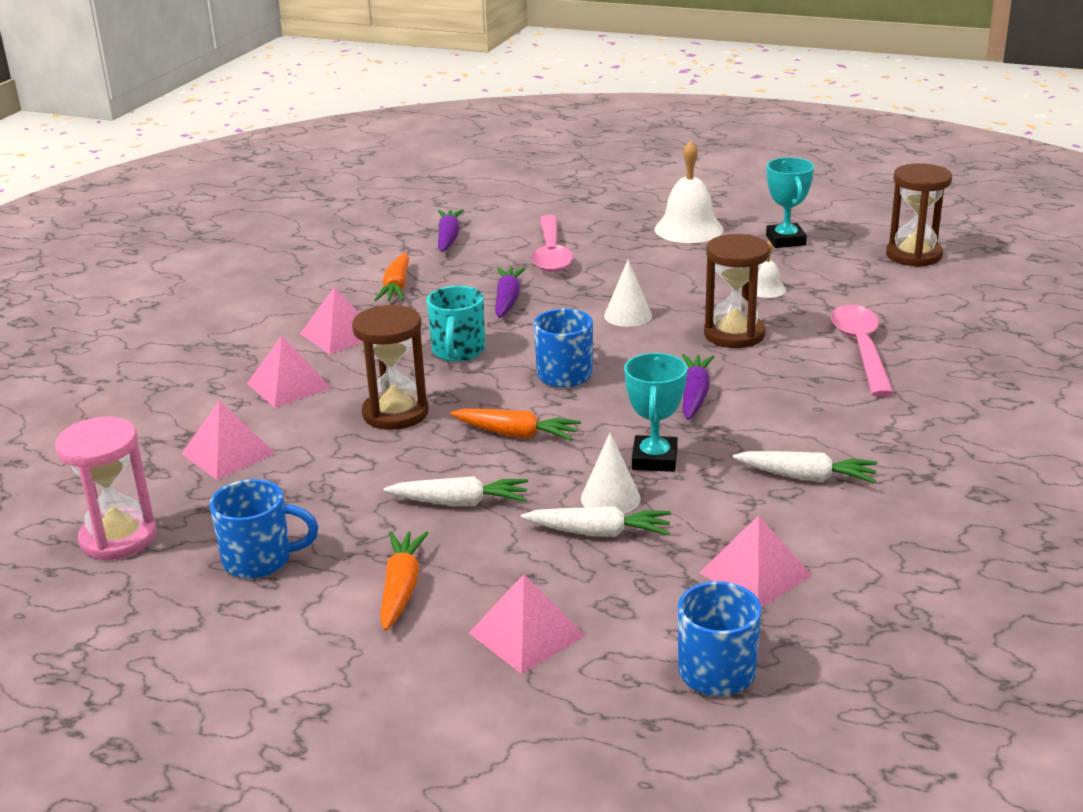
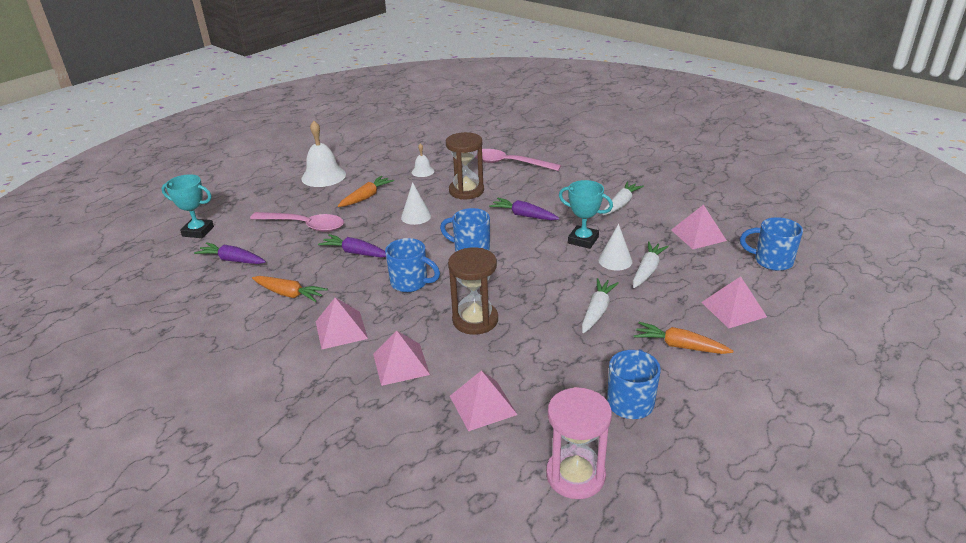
camera: 70 degrees left, 5 degrees up
turquoise mug [427,286,485,362] -> blue mug [385,238,440,292]
orange carrot [450,409,581,440] -> orange carrot moved to [338,176,394,207]
turquoise trophy [766,157,814,248] -> turquoise trophy moved to [161,174,214,238]
brown hourglass [886,163,952,267] -> none

